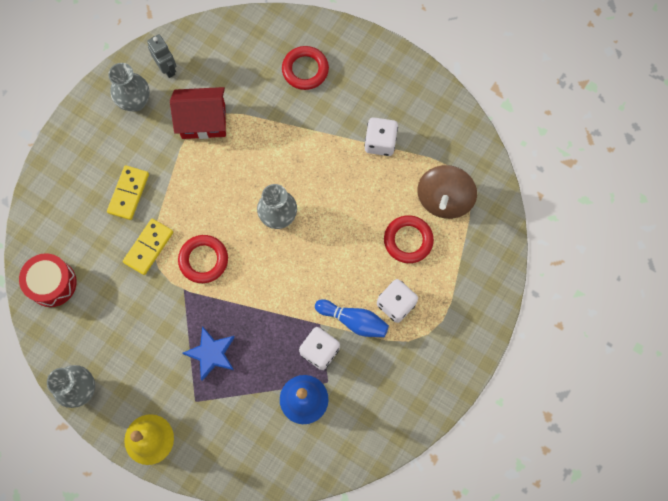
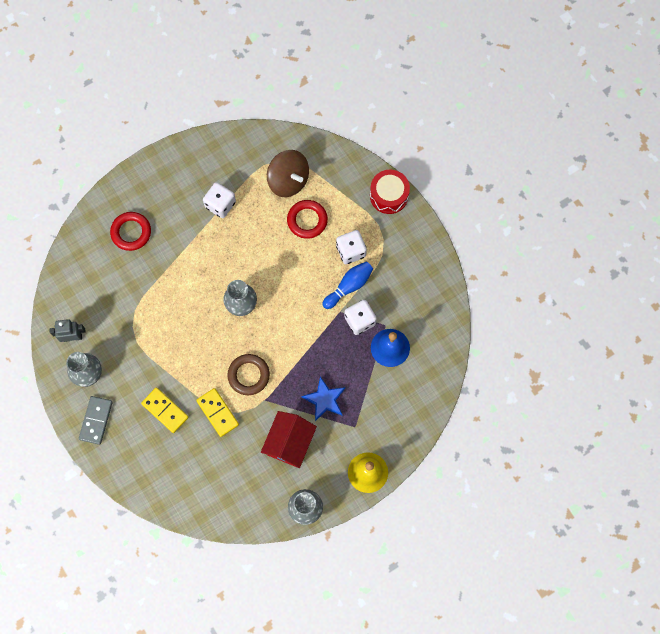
camera: 65 degrees left, 0 degrees up
red drum [19,253,77,307] -> red drum moved to [370,170,410,214]
red house [170,87,226,139] -> red house moved to [261,411,317,468]
red ring [178,235,228,283] -> brown ring [227,354,270,395]
none -> grey domino [79,396,113,445]

